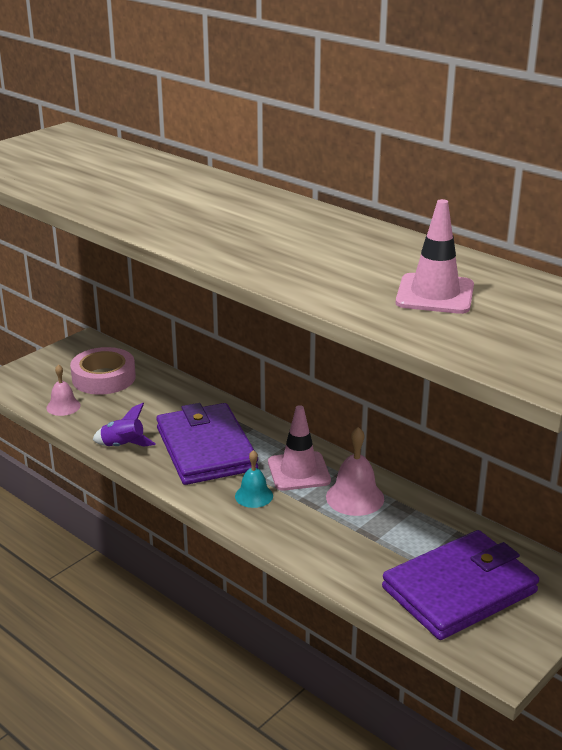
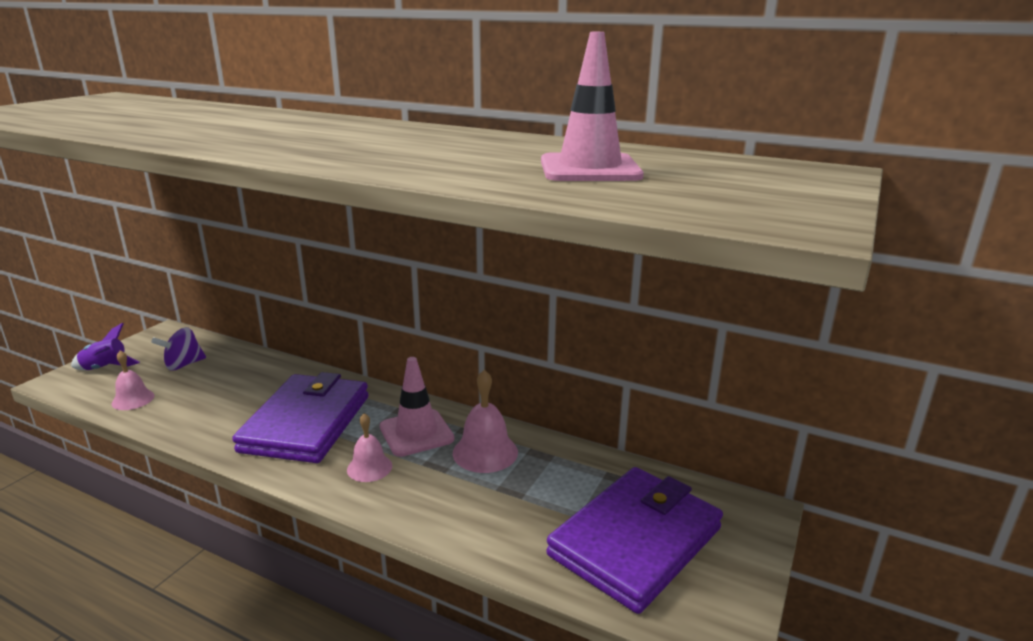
camera: 15 degrees left, 5 degrees down
pink tape [70,347,136,395] -> purple spinning top [151,327,206,370]
purple rocket [92,403,156,447] -> purple rocket moved to [71,323,140,370]
purple wallet [156,403,258,485] -> purple wallet turned 45 degrees clockwise [232,372,369,463]
turquoise bell [235,450,273,508] -> pink bell [347,413,392,482]

